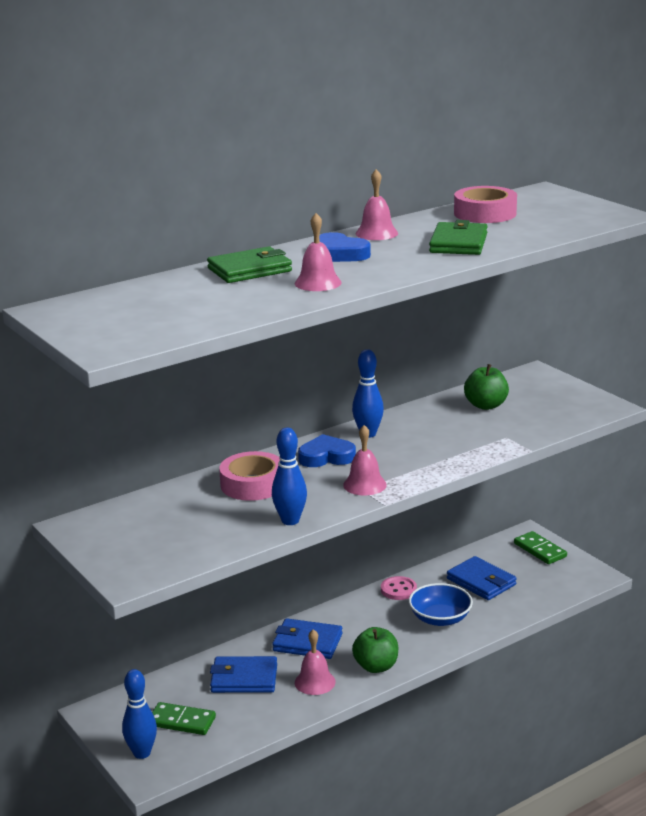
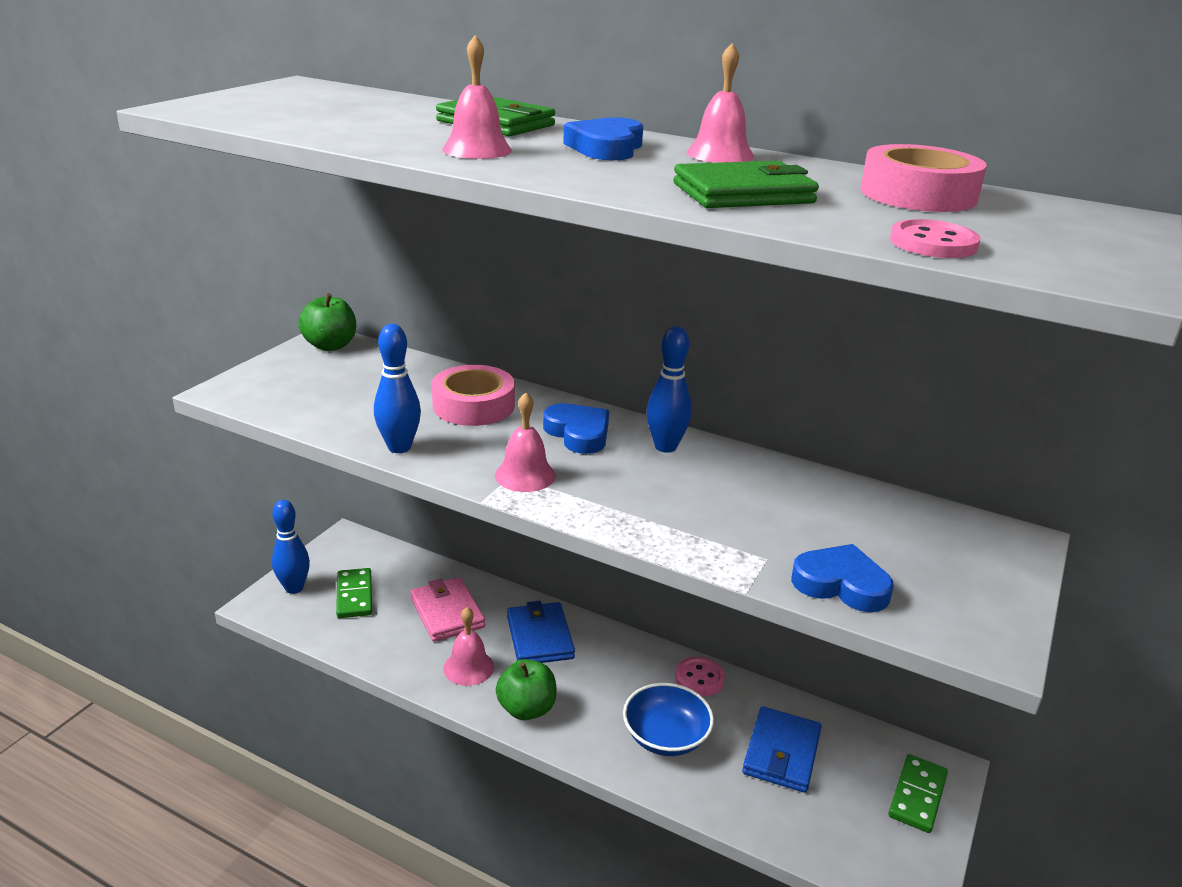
camera: 60 degrees right, 5 degrees up
blue wallet [210,656,277,693] -> pink wallet [410,577,485,642]
green apple [464,364,509,410] -> green apple moved to [298,293,356,351]
none -> blue heart [791,544,894,612]
none -> pink button [890,219,980,258]

